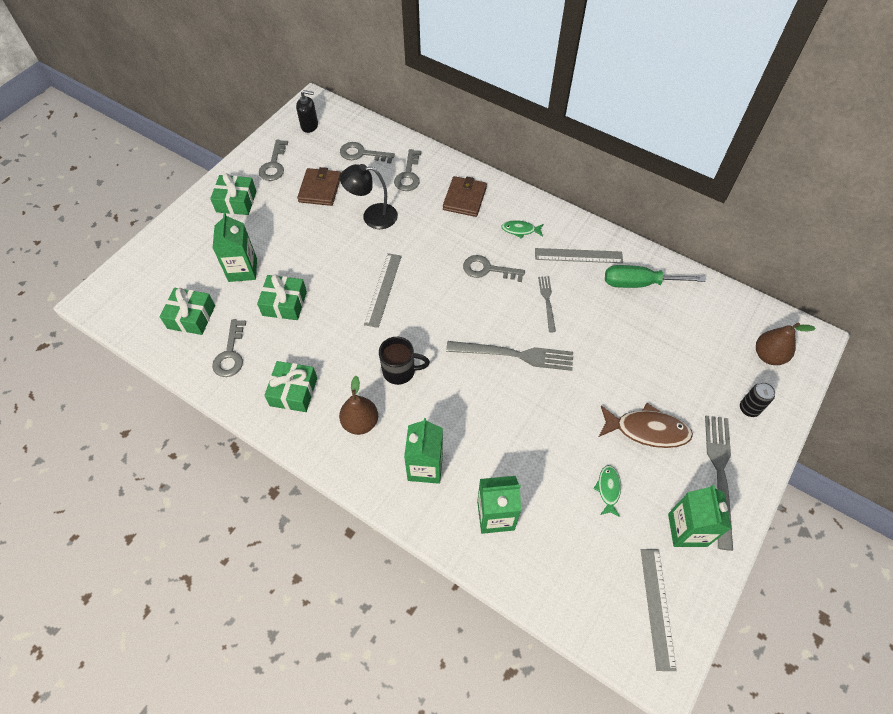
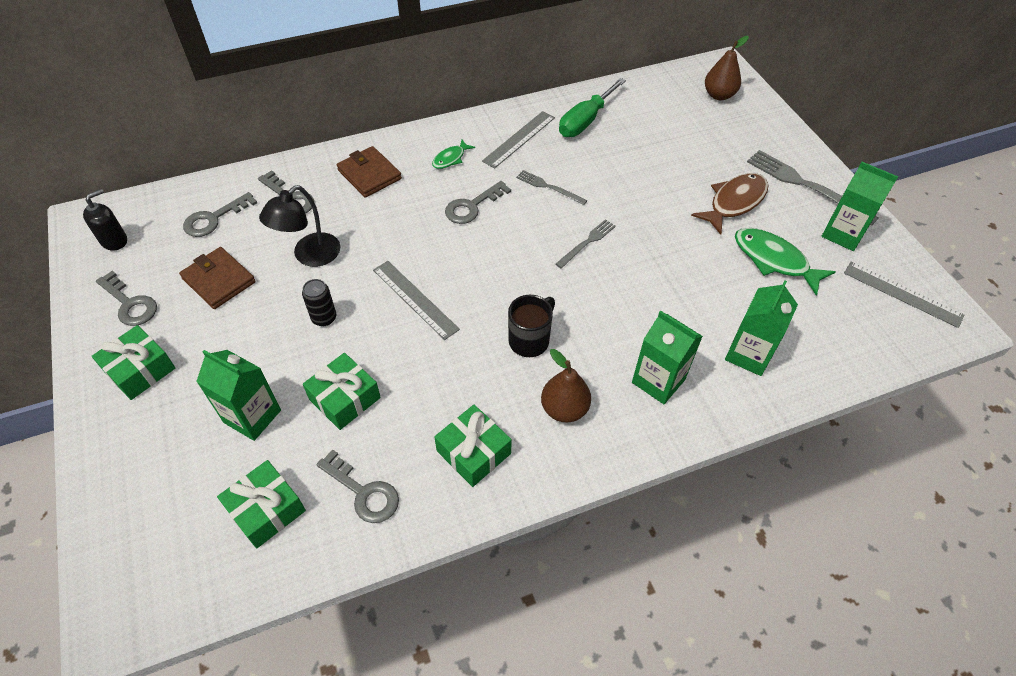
camera: 55 degrees left, 5 degrees down
grey fork [446,341,573,371] -> grey fork [556,219,616,268], size x0.56
green fish [593,465,621,517] -> green fish [735,228,836,296], size x1.83
black can [740,382,775,417] -> black can moved to [302,279,336,326]

